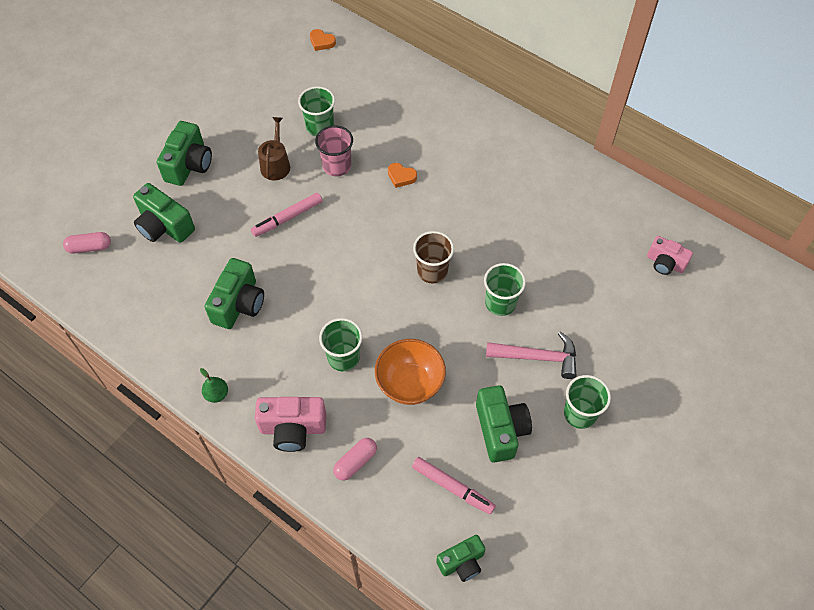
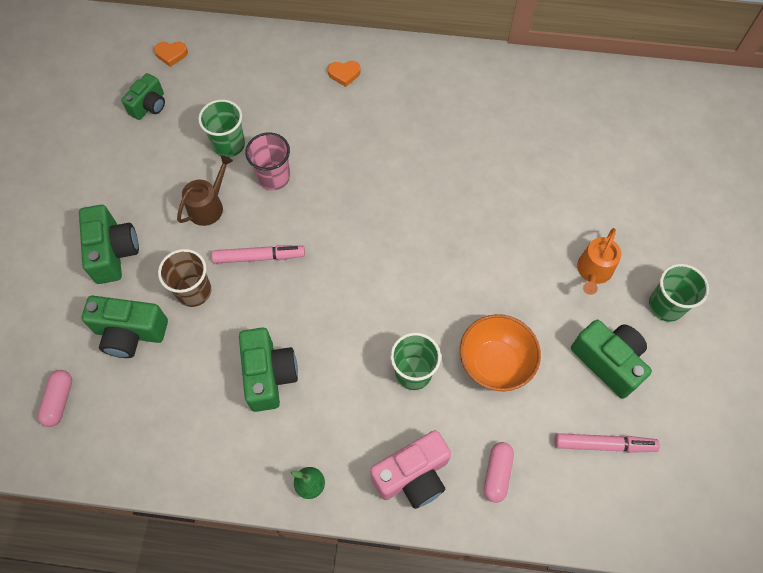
camera: 30 degrees left, 5 degrees up
pink capsule [63,232,111,254] -> pink capsule turned 45 degrees counterclockwise [37,370,72,427]
pink marker [251,192,323,237] -> pink marker turned 120 degrees counterclockwise [212,245,305,264]
brown watering can [258,117,290,180] -> brown watering can turned 60 degrees clockwise [177,155,233,226]
orange heart [388,163,417,188] -> orange heart moved to [328,61,361,87]
brown cup [413,231,454,283] -> brown cup moved to [158,249,211,307]
green camera [436,535,486,582] -> green camera moved to [121,73,165,120]
green cup [484,263,526,316] -> none
pink hammer [486,331,576,379] -> orange watering can [577,228,622,295]
pink camera [647,236,693,275] -> none

